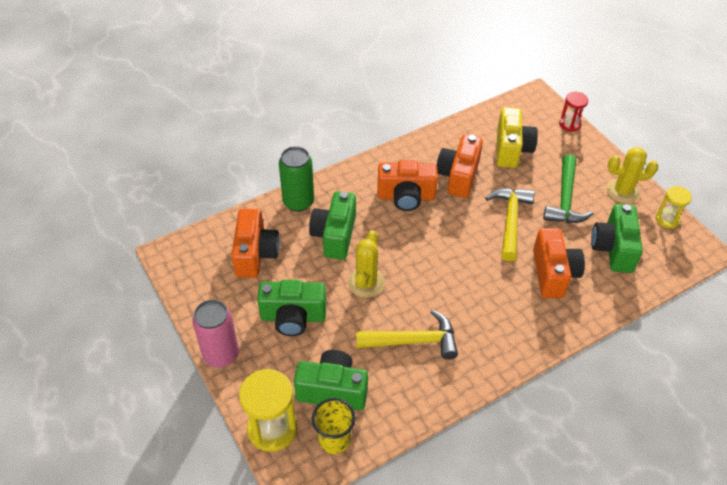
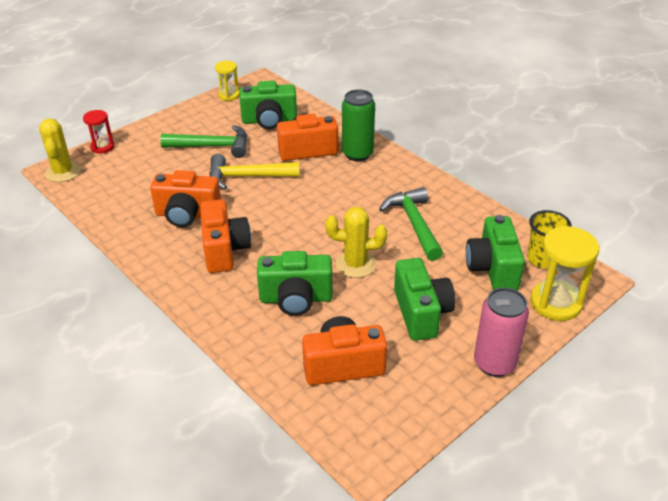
camera: 100 degrees left, 10 degrees down
green can [279,146,314,212] -> green can moved to [342,89,375,161]
yellow hammer [356,310,458,359] -> green hammer [379,187,443,261]
yellow camera [497,107,538,168] -> none
yellow cactus [606,147,658,204] -> yellow cactus moved to [39,118,81,182]

